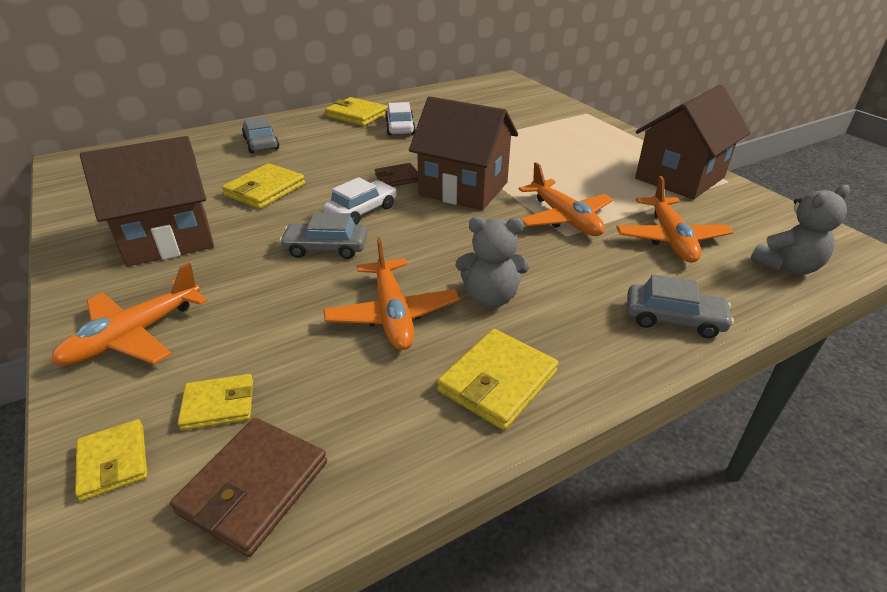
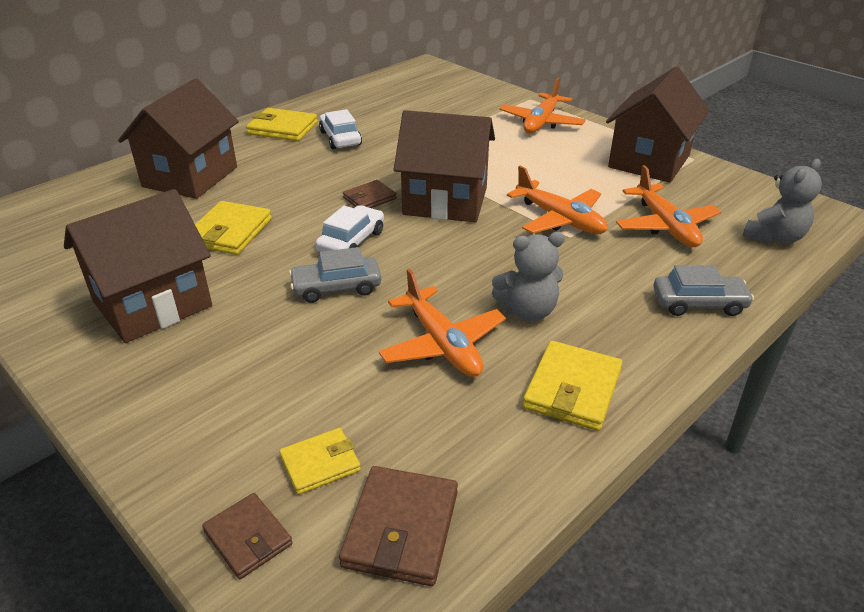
camera: 15 degrees left, 0 degrees up
orange plane [51,263,208,366] -> orange plane moved to [499,78,585,133]
yellow wallet [75,419,147,501] -> brown wallet [202,493,293,579]
grey car [242,116,279,153] -> brown house [118,78,239,199]

